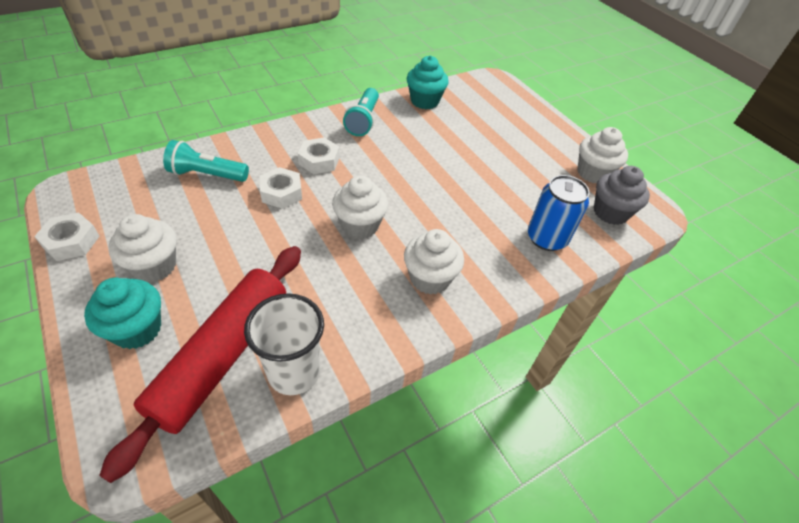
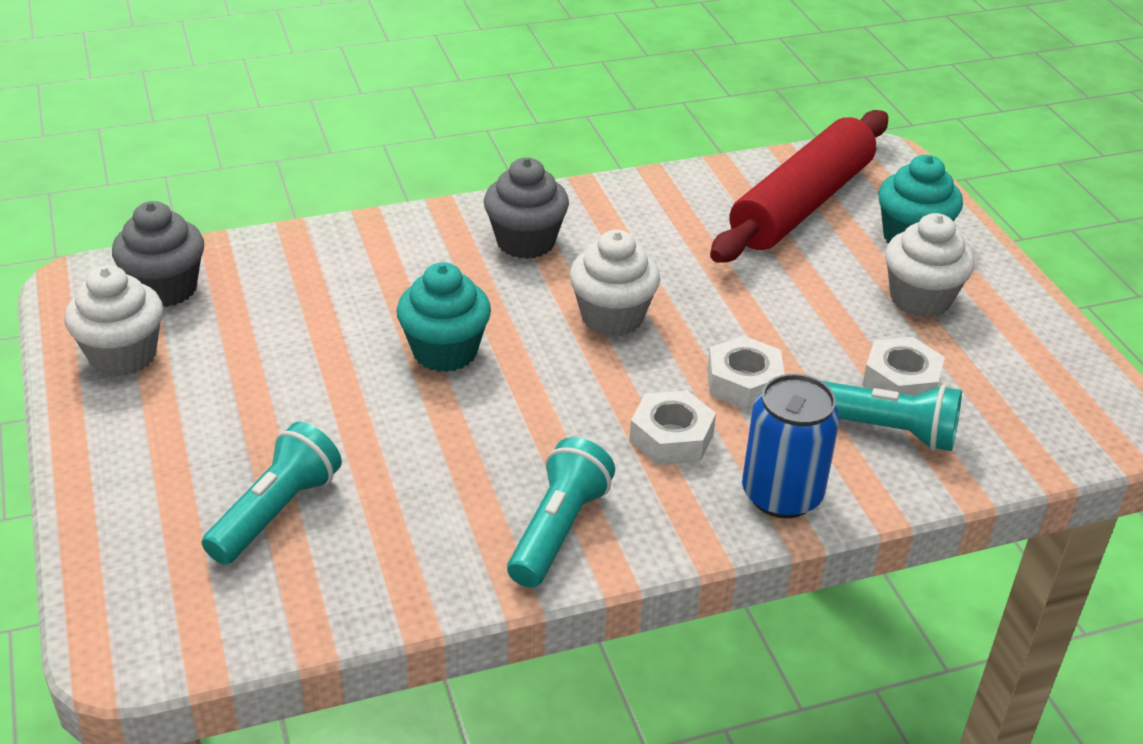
camera: 165 degrees left, 10 degrees down
white nut [34,213,100,261] -> white nut moved to [862,337,945,396]
white cup [244,293,324,395] -> none
white cupcake [404,229,464,294] -> grey cupcake [484,157,569,259]
turquoise cupcake [407,56,449,109] -> turquoise cupcake moved to [396,262,491,372]
blue can [528,175,590,251] -> blue can moved to [742,374,840,518]
none -> turquoise flashlight [202,422,342,565]

